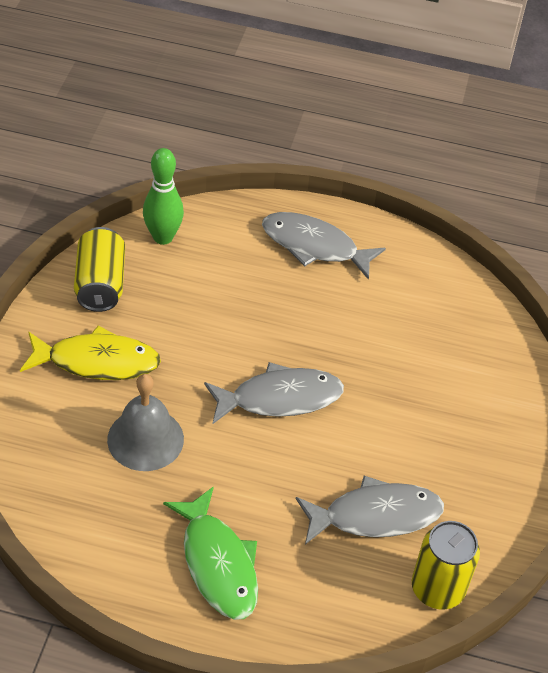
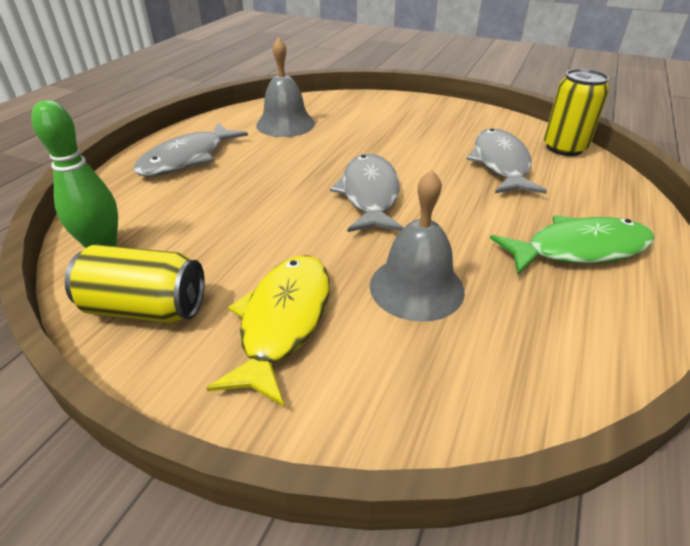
camera: 75 degrees left, 10 degrees down
none -> grey bell [256,37,315,137]

